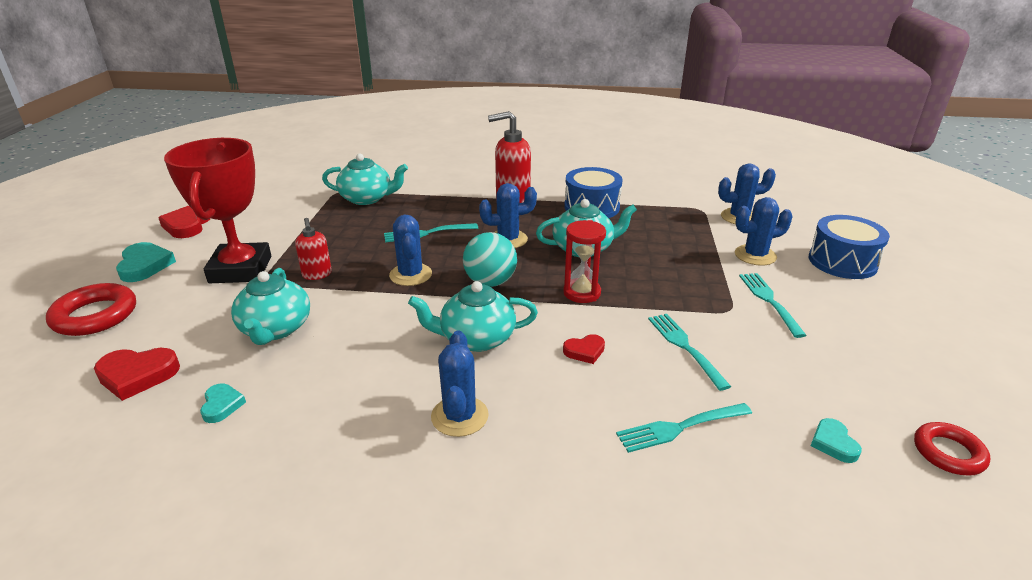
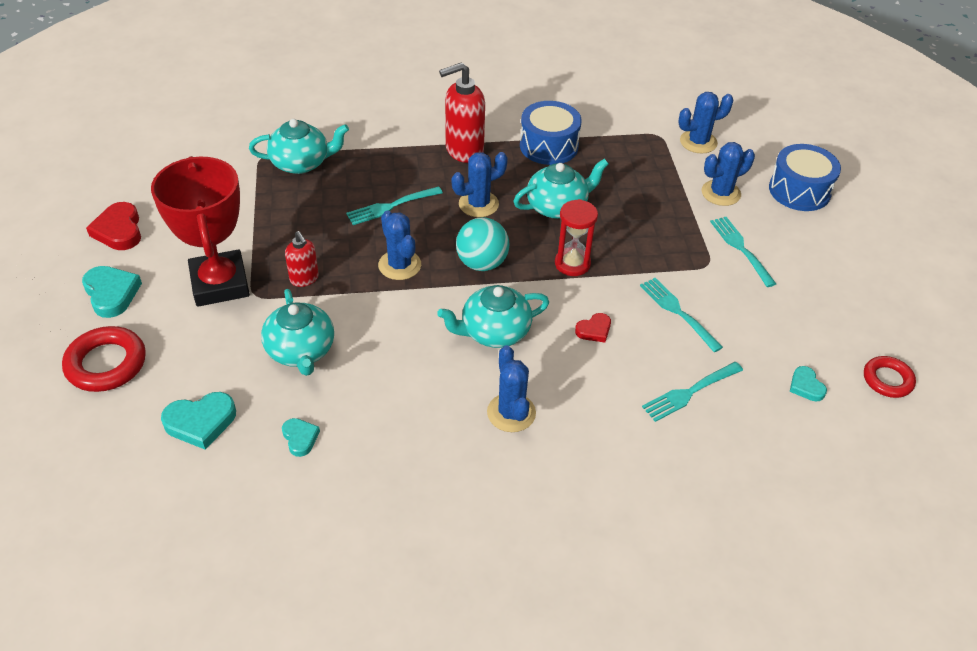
camera: 15 degrees left, 15 degrees up
red heart [94,348,180,401] -> turquoise heart [161,392,236,450]

